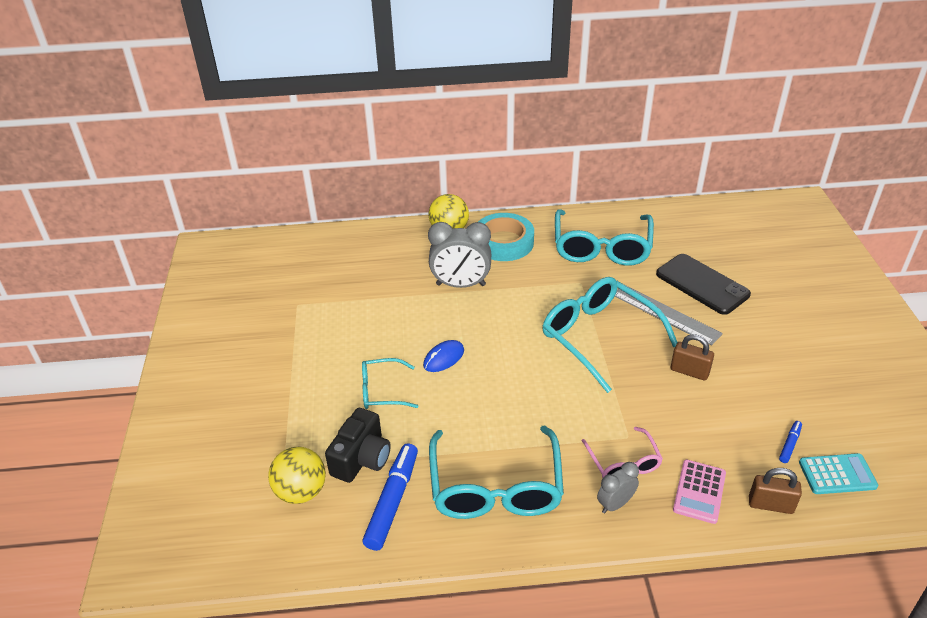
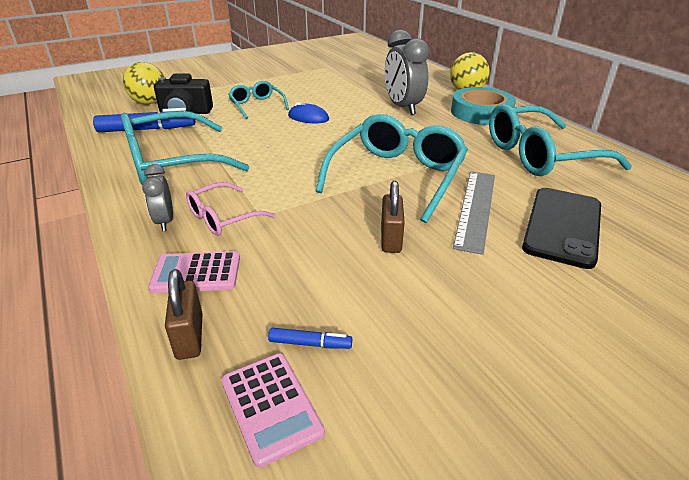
camera: 65 degrees right, 5 degrees down
grey clock [597,462,639,513] -> grey clock turned 135 degrees counterclockwise [142,164,173,231]
turquoise calculator [799,453,878,494] -> pink calculator [221,353,325,468]

